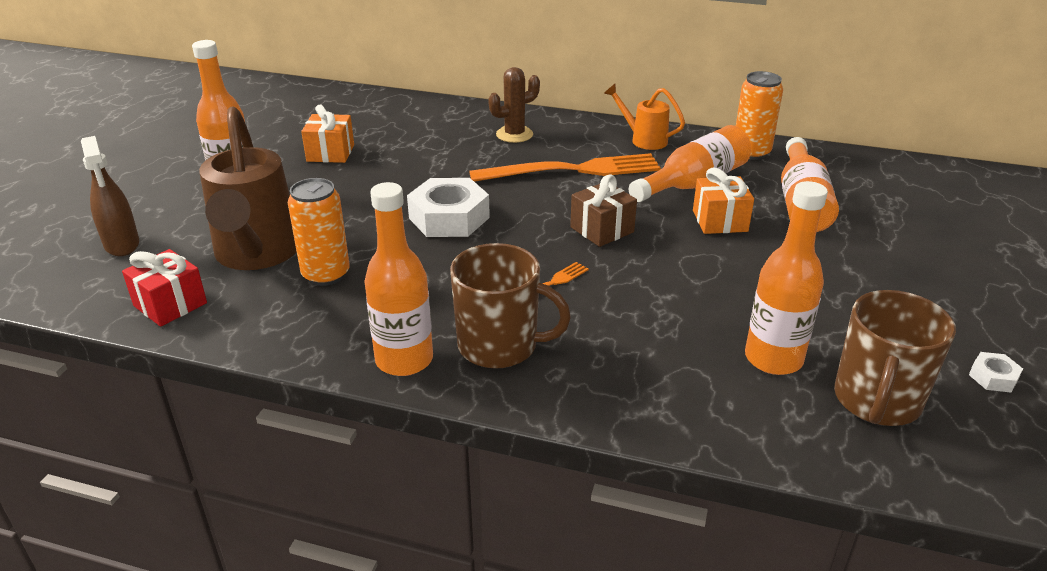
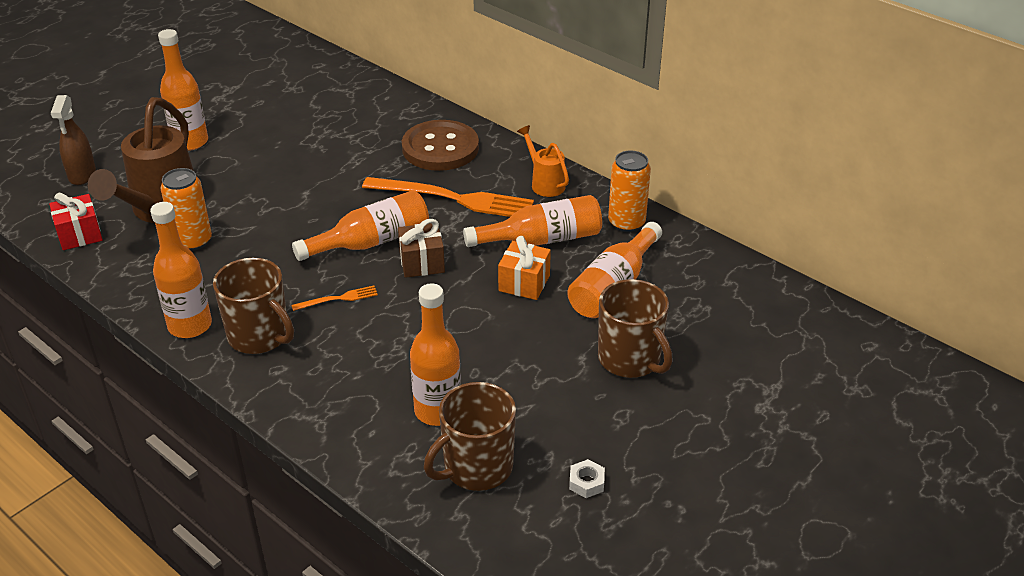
camera: 25 degrees right, 5 degrees up
orange gift [301,105,354,163] -> none
white nut [407,178,490,237] -> none
brown cactus [488,67,540,143] -> brown button [402,120,479,171]
none -> orange bottle [292,190,429,261]
none -> brown mug [598,279,673,378]

